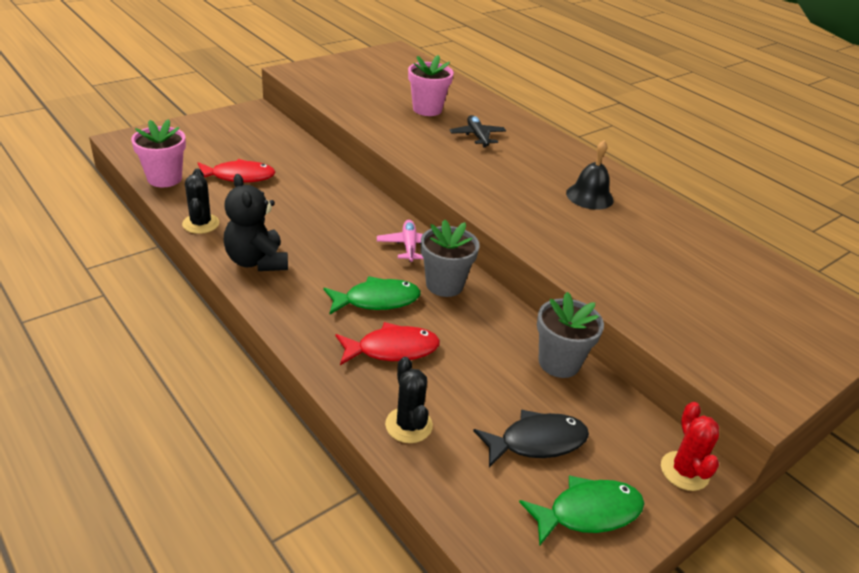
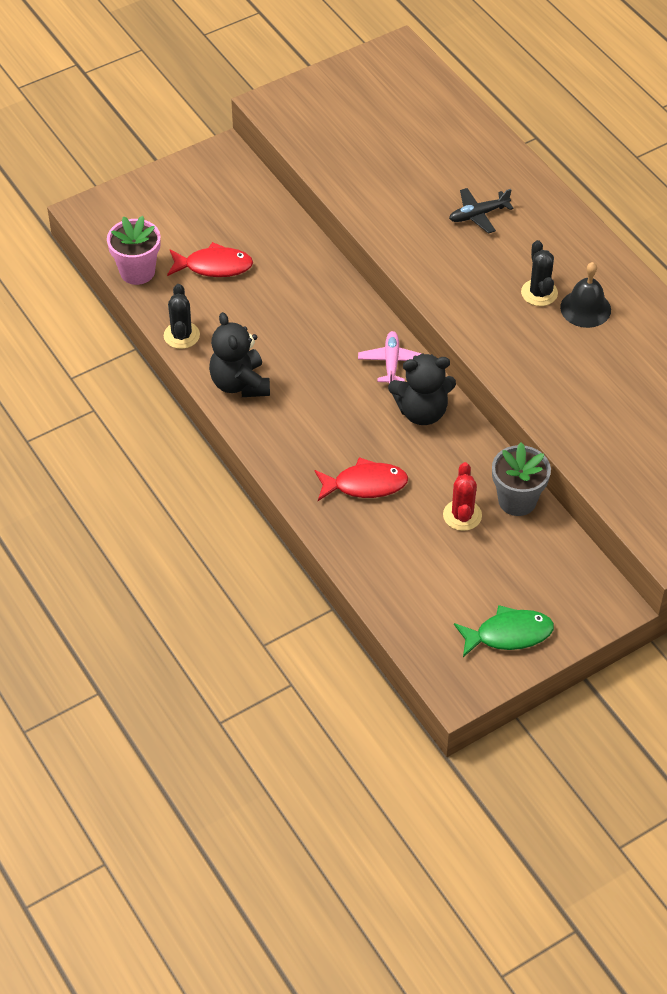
camera: 10 degrees right, 15 degrees up
green fish [324,276,421,315] -> none
black cactus [385,357,433,443] -> black cactus moved to [521,240,558,306]
pink flower pot [408,55,454,116] -> none
grey flower pot [421,219,480,297] -> black teddy bear [388,353,456,425]
black plane [450,115,506,147] -> black plane turned 105 degrees counterclockwise [449,188,514,234]
black fish [473,409,589,468] -> none
red cactus [661,402,719,491] -> red cactus moved to [443,462,482,531]

